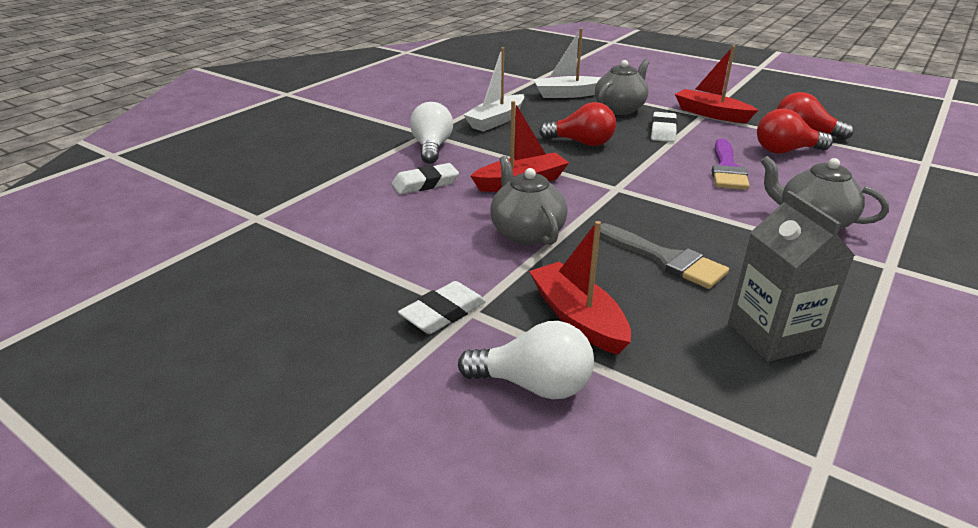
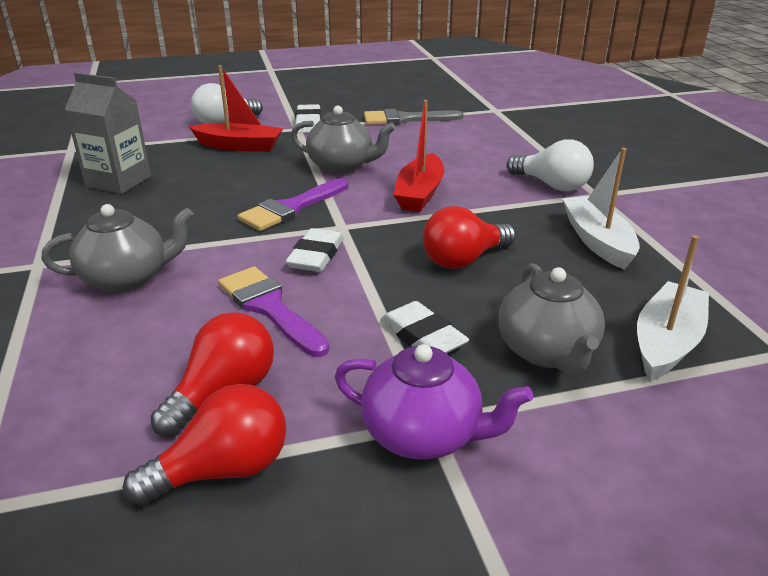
camera: 130 degrees right, 0 degrees up
white eraser [392,163,459,194] -> white eraser moved to [285,228,344,272]
grey brush [600,223,729,289] -> grey brush moved to [364,109,464,125]
red boat [675,46,758,123] -> purple teapot [335,344,533,460]
none -> purple brush [238,178,348,231]

